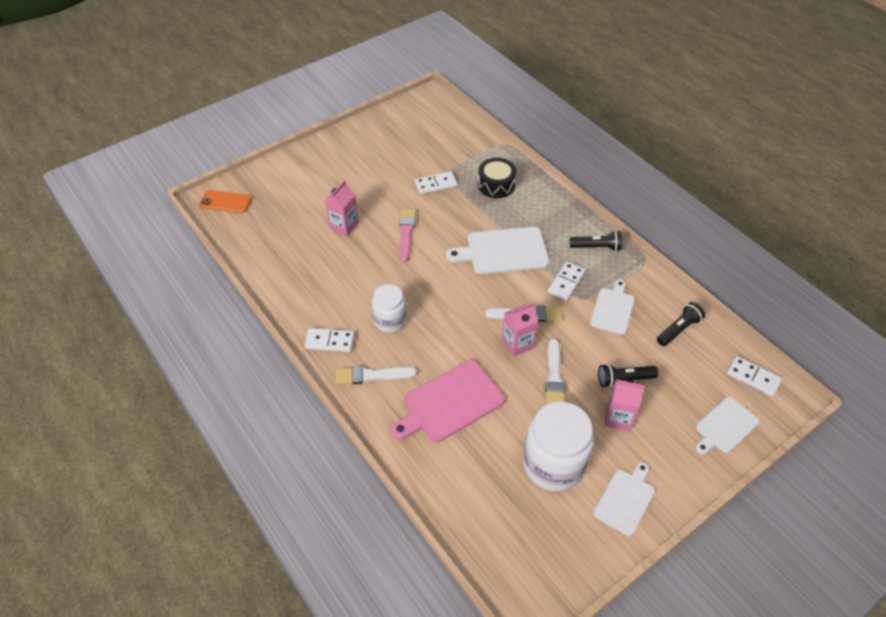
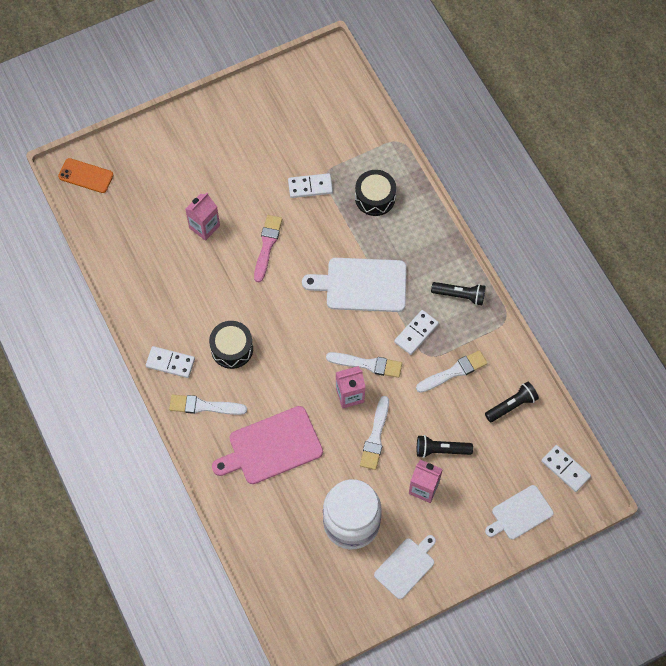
camera: 10 degrees right, 15 degrees up
white jar [372,284,406,332] -> black drum [209,321,253,369]
white cutting board [590,280,635,335] -> white brush [416,350,488,393]

